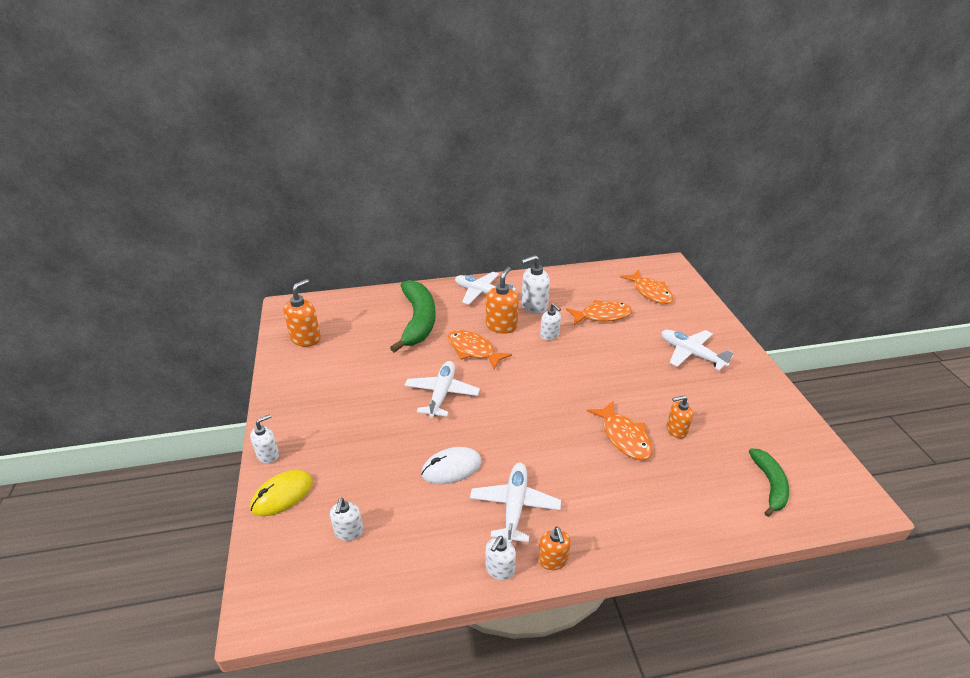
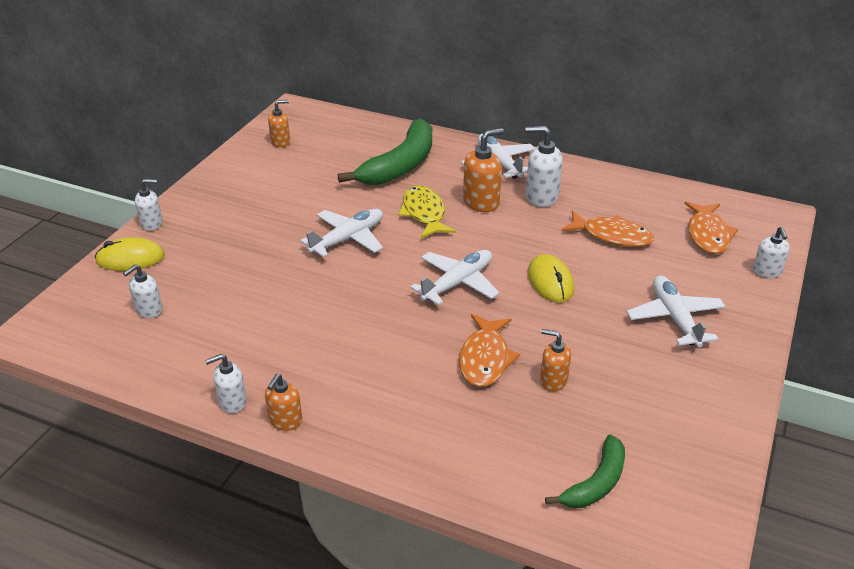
camera: 35 degrees right, 0 degrees up
orange soap dispenser [283,279,321,347] -> orange soap dispenser [268,100,290,147], size x0.63
white mouse [421,447,482,484] -> none
orange fish [448,330,512,370] -> yellow fish [398,186,456,238]
white plane [470,463,561,543] -> white plane moved to [410,250,500,305]
white soap dispenser [540,303,561,340] -> white soap dispenser moved to [753,227,790,278]
none -> yellow mouse [528,254,574,303]

